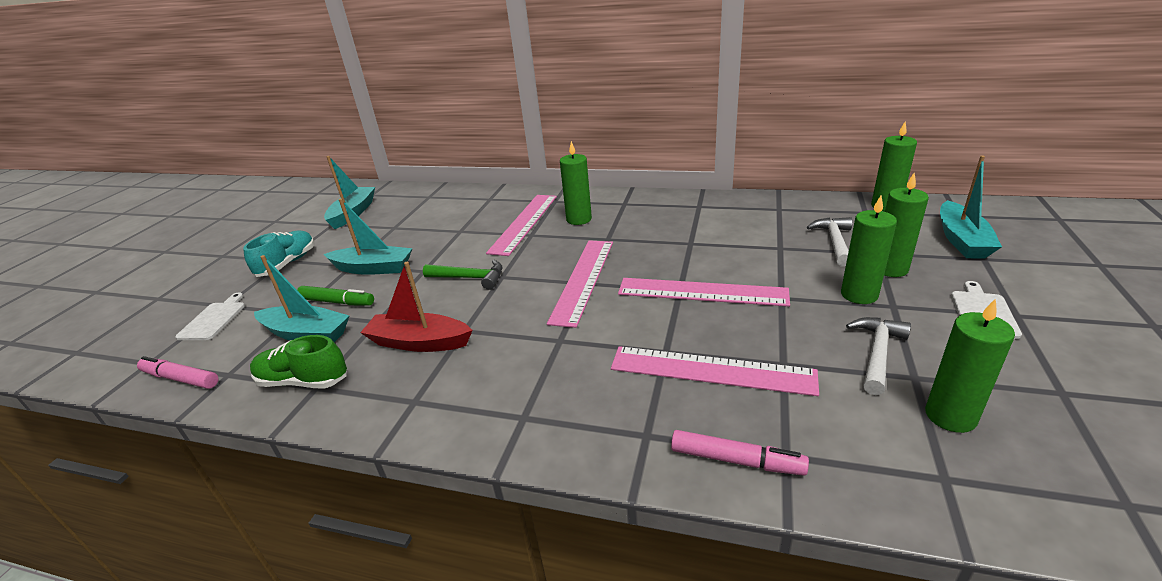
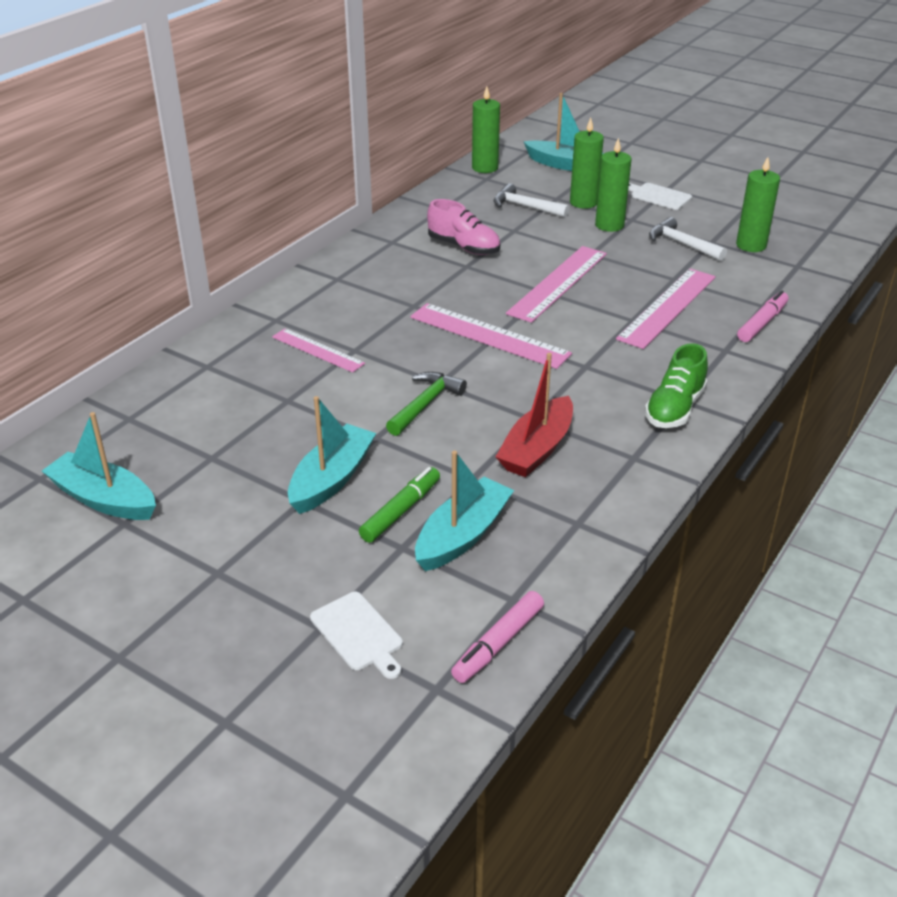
camera: 75 degrees left, 5 degrees up
white cutting board [175,292,245,340] -> white cutting board turned 150 degrees counterclockwise [310,592,403,679]
turquoise shoe [243,231,314,277] -> none
green shoe [250,335,347,388] -> green shoe moved to [645,343,708,428]
pink ruler [486,195,557,256] -> pink ruler [272,329,365,373], size x0.61
green candle [560,141,592,225] -> none
none -> pink shoe [427,199,500,255]

